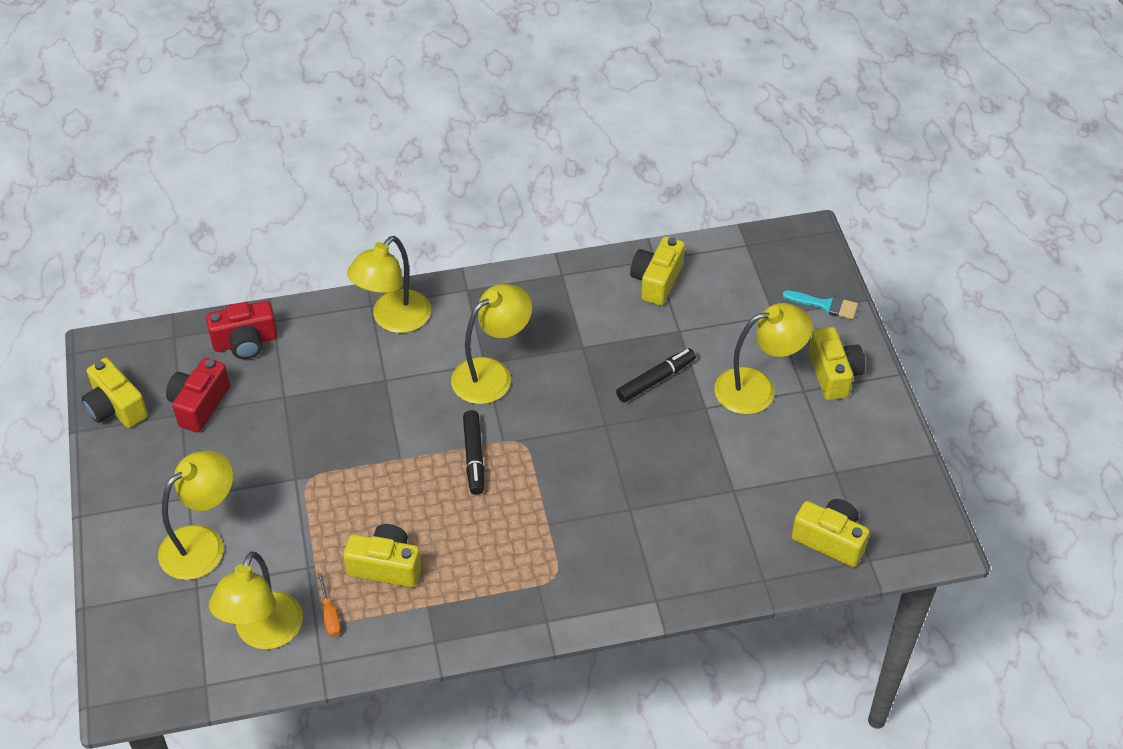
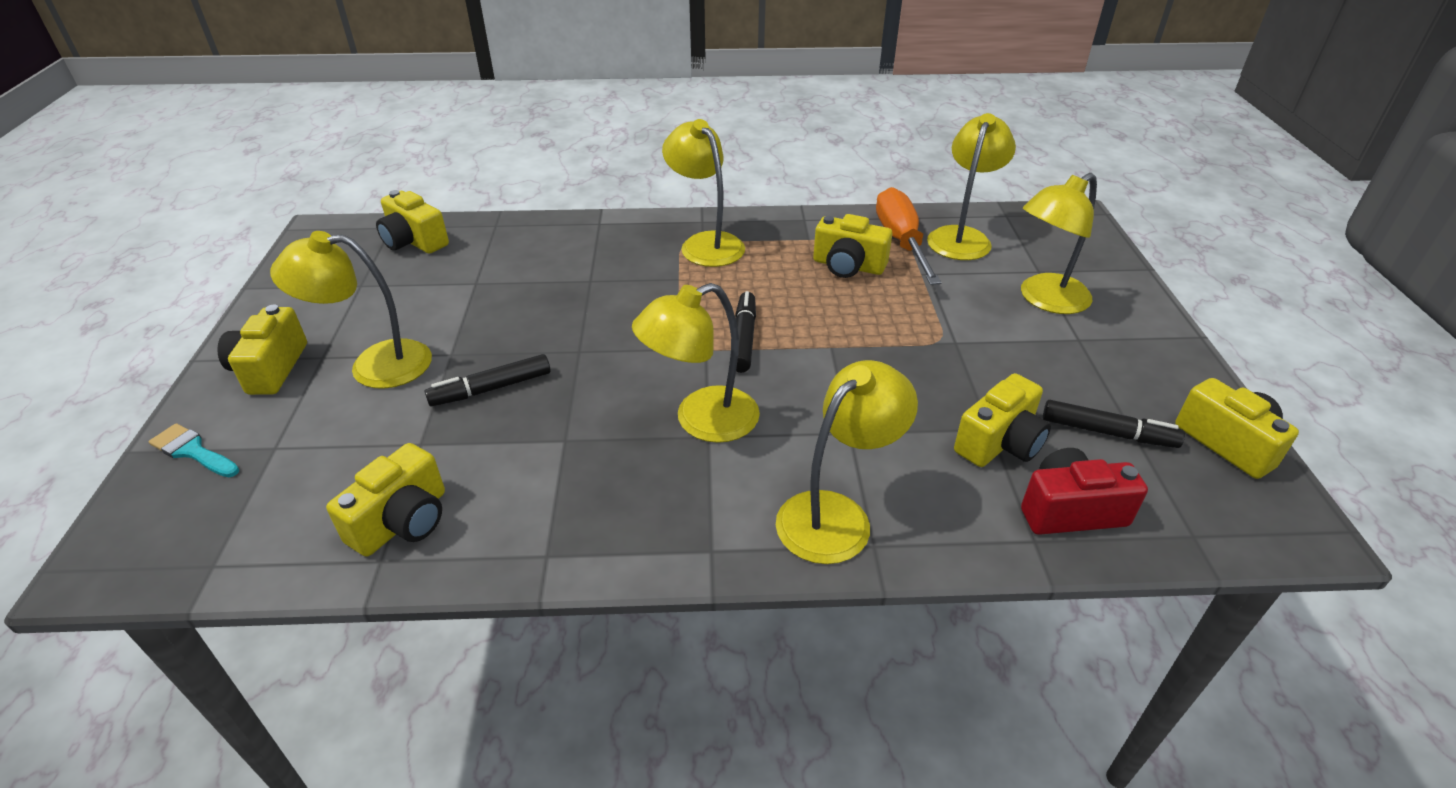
camera: 170 degrees left, 10 degrees down
red camera [166,358,230,432] -> black marker [1043,400,1185,448]
orange screwdriver [318,573,341,637] -> orange screwdriver [876,187,942,285], size x2.32
none -> yellow lamp [662,119,745,267]
none -> yellow camera [954,373,1051,467]

